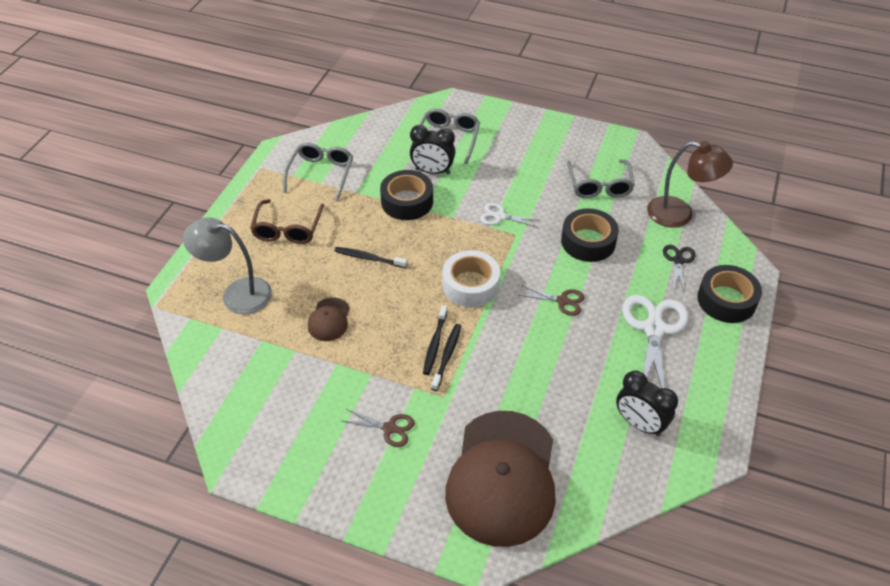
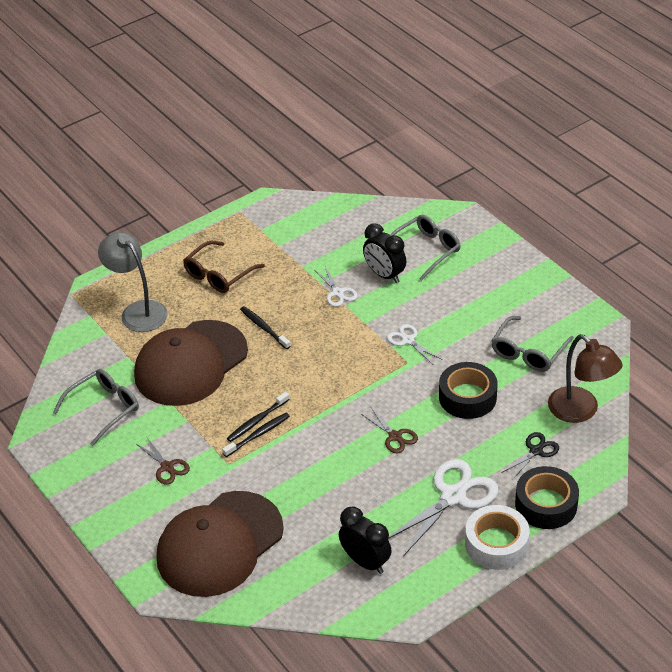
camera: 35 degrees right, 5 degrees down
grey glasses [283,143,353,201] -> grey glasses moved to [53,369,139,446]
brown cap [308,298,350,341] -> brown cap [134,320,248,406], size x2.38
black tape [380,170,433,220] -> white scissors [315,267,358,307]
white tape [443,250,500,307] -> white tape moved to [465,505,530,570]
black clock [616,371,678,437] -> black clock turned 150 degrees clockwise [339,507,392,574]

